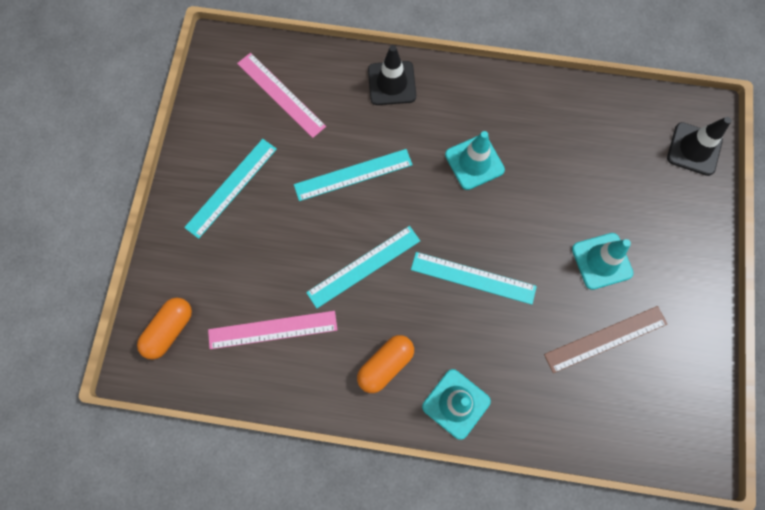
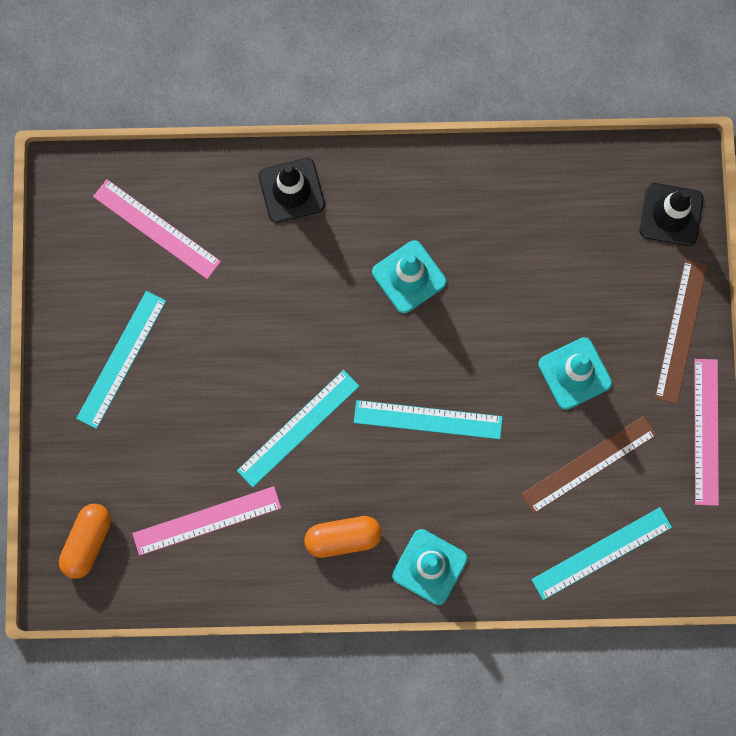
camera: 10 degrees left, 5 degrees up
turquoise ruler [294,149,413,201] -> turquoise ruler moved to [531,507,672,600]
orange capsule [357,335,414,393] -> orange capsule turned 45 degrees clockwise [304,516,382,558]
none -> brown ruler [655,260,707,404]
none -> pink ruler [694,359,719,506]

